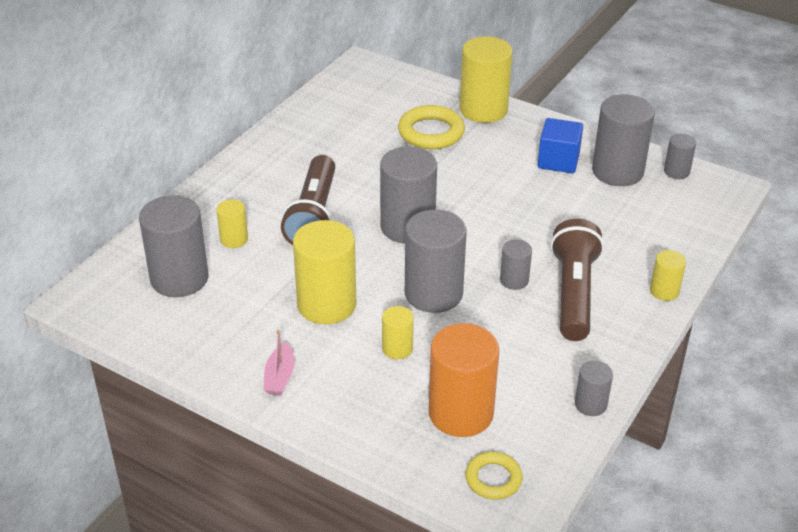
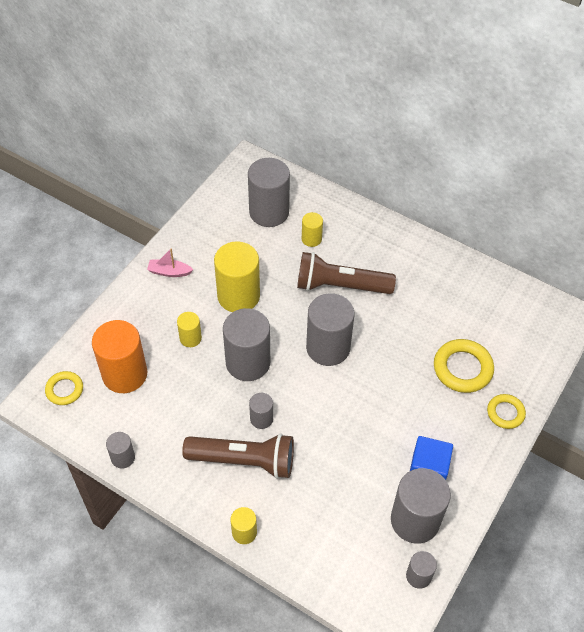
camera: 90 degrees right, 15 degrees up
yellow cylinder [460,37,513,123] -> yellow ring [487,394,526,429]

